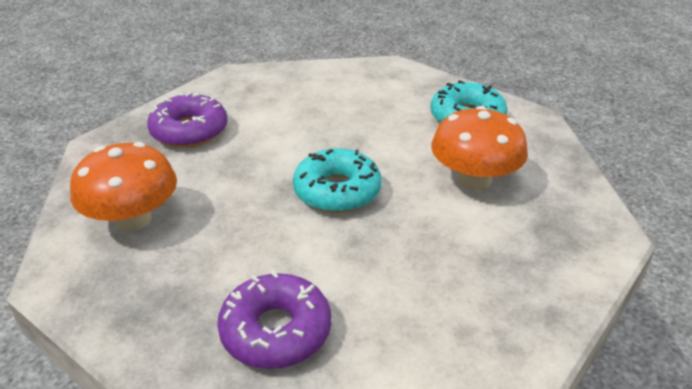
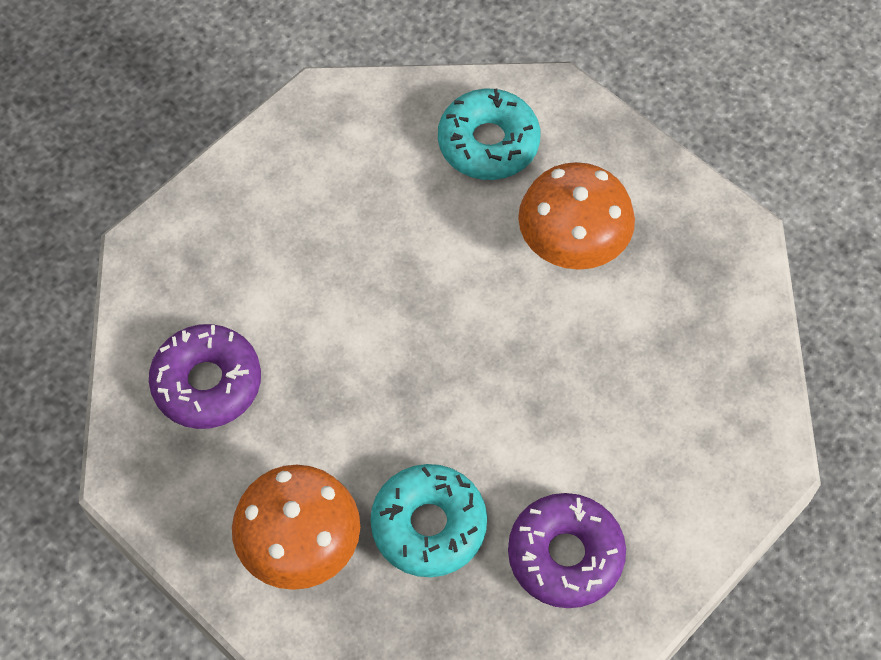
camera: 40 degrees left, 25 degrees up
turquoise donut [293,148,382,213] -> turquoise donut moved to [370,464,487,577]

